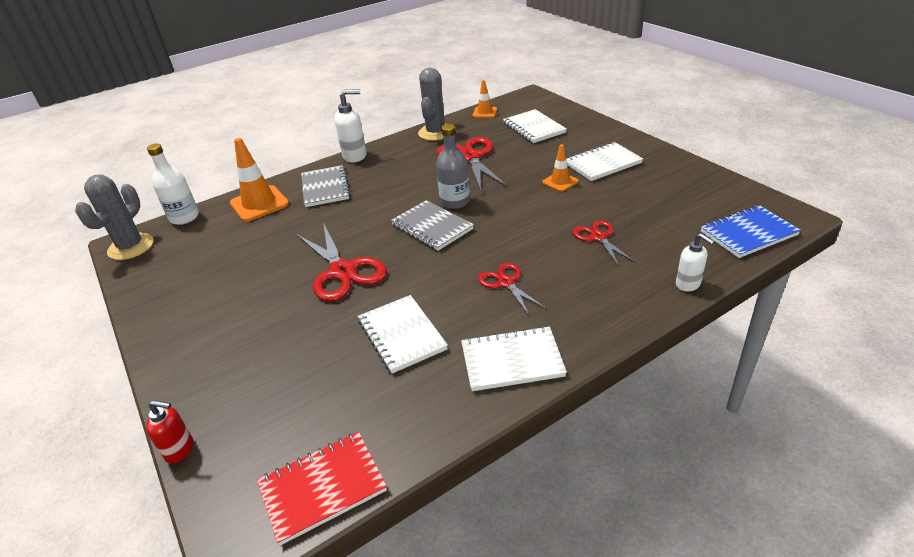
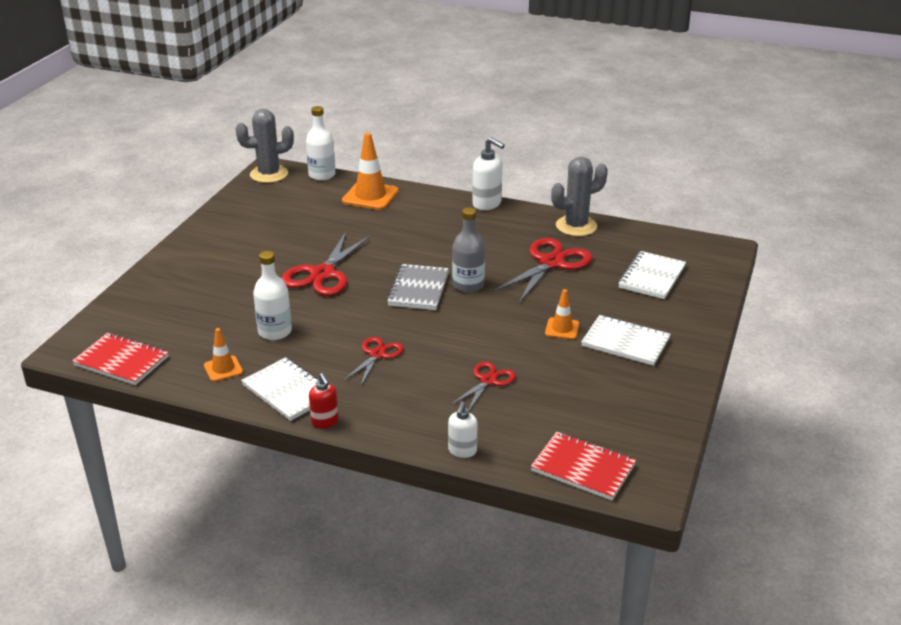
camera: 50 degrees right, 5 degrees down
red soap dispenser [146,400,193,464] -> red soap dispenser moved to [309,373,338,429]
grey notebook [301,165,351,207] -> none
white notebook [358,295,448,374] -> white bottle [253,251,292,340]
orange traffic cone [473,80,497,118] -> orange traffic cone moved to [204,328,243,382]
blue notebook [701,205,801,258] -> red notebook [531,432,636,500]

